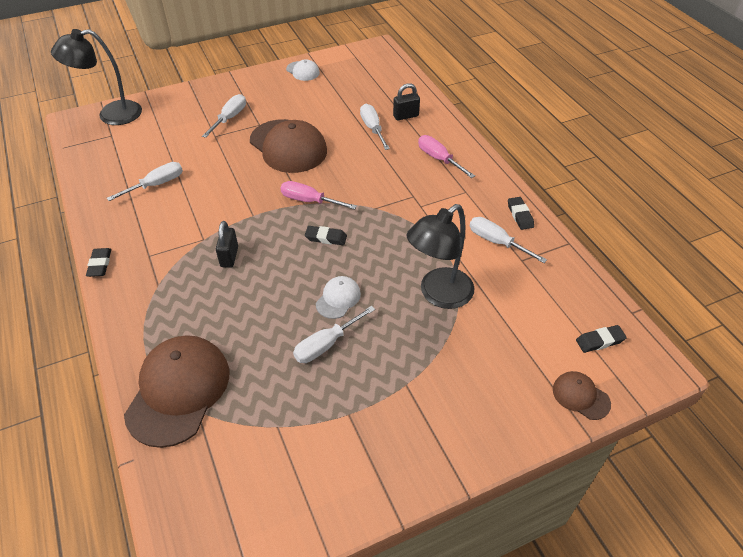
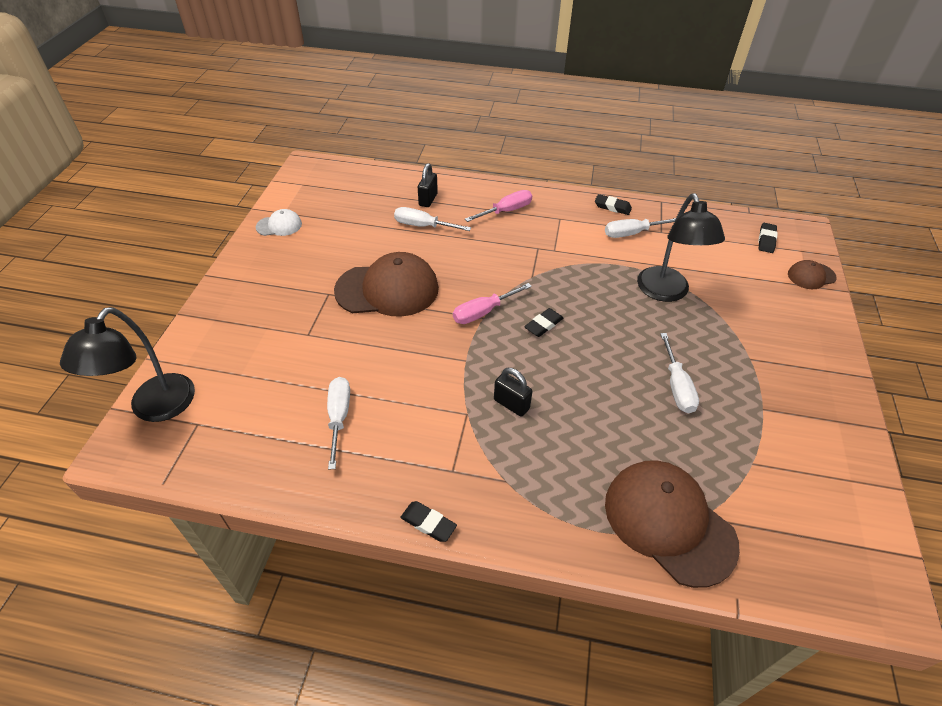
camera: 55 degrees left, 0 degrees up
white screwdriver [202,94,246,138] -> none
white cap [316,276,361,319] -> none
pink screwdriver [418,135,475,178] -> pink screwdriver turned 150 degrees clockwise [465,190,532,222]

